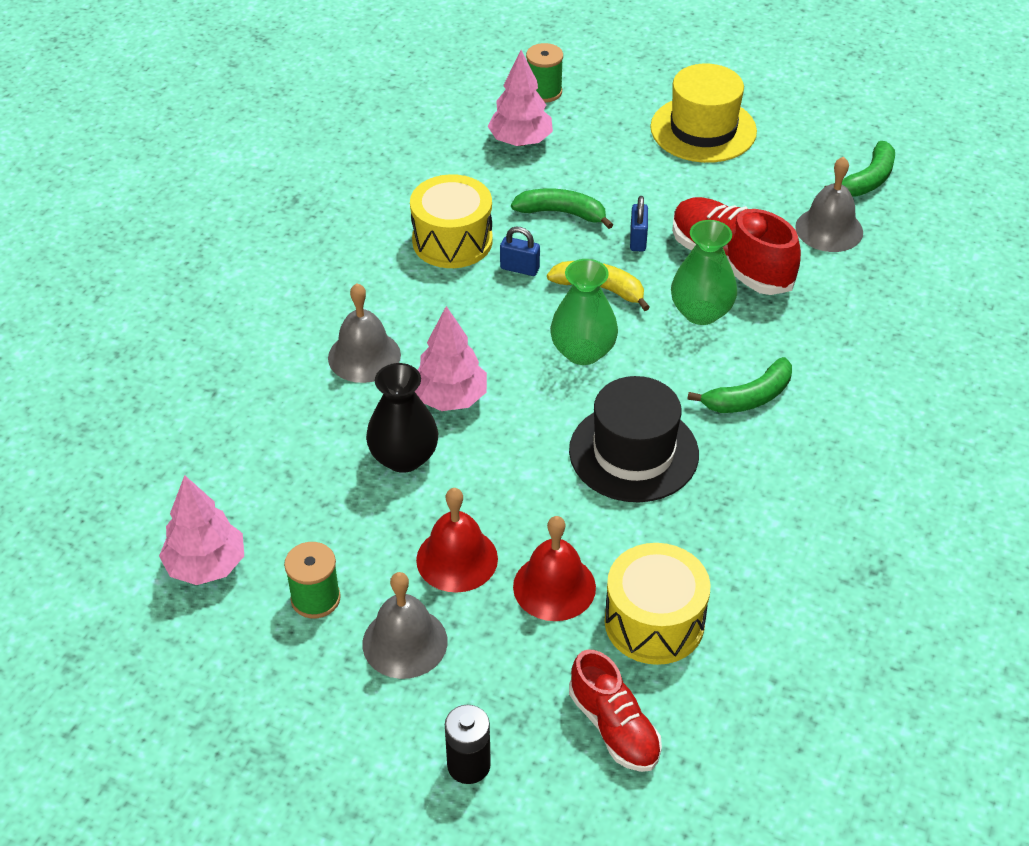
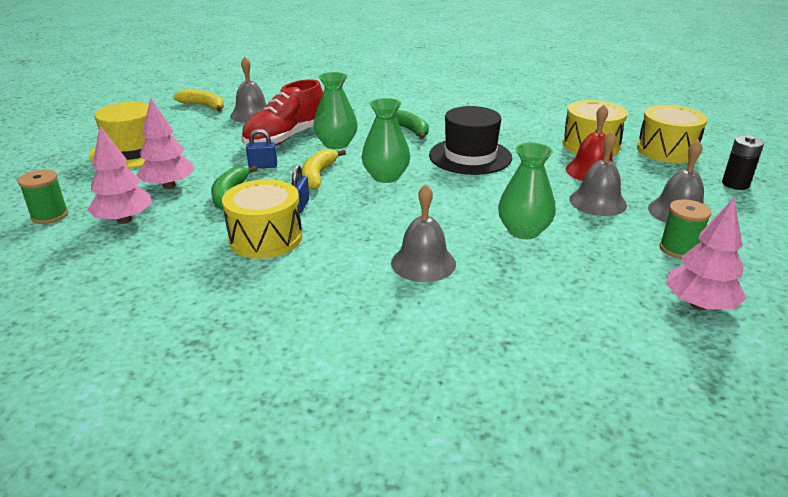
camera: 100 degrees left, 15 degrees down
black vase [366,363,438,473] -> green vase [498,143,556,239]
pink tree [415,306,487,411] -> pink tree moved to [136,97,194,189]
red bell [416,488,498,593] -> grey bell [569,131,627,216]
red shoe [569,649,662,772] -> yellow drum [637,105,707,163]
green banana [824,141,895,196] -> yellow banana [173,89,224,112]

